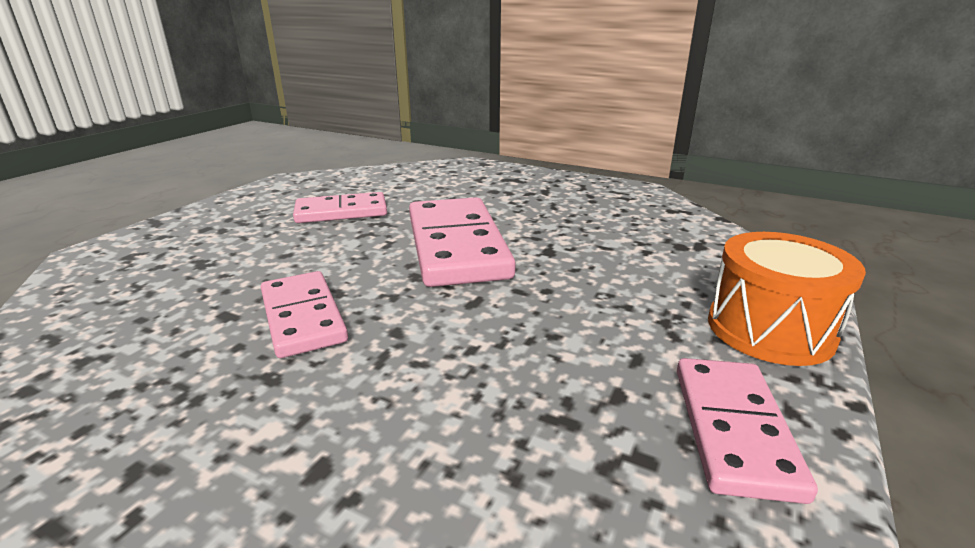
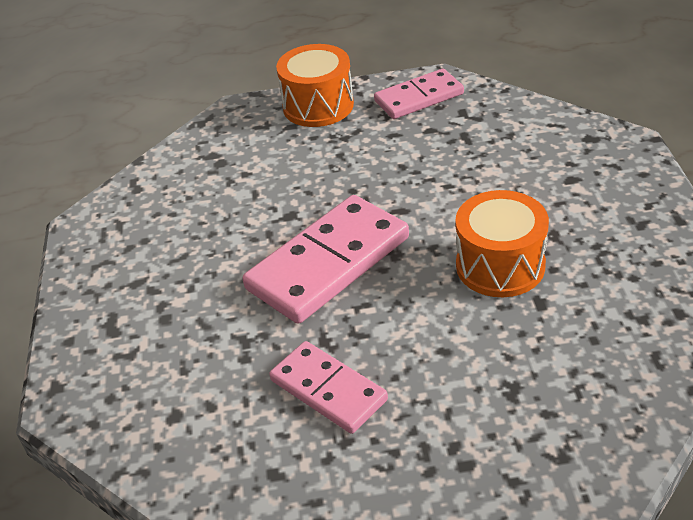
camera: 120 degrees left, 15 degrees up
pink domino [261,271,348,358] -> orange drum [455,190,549,297]

